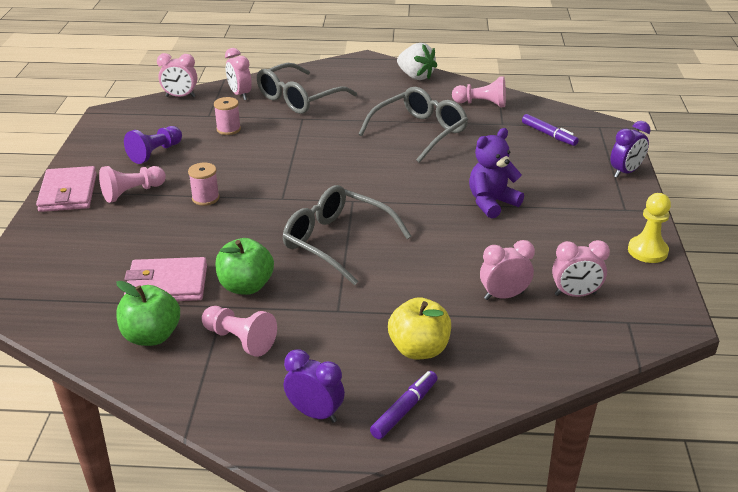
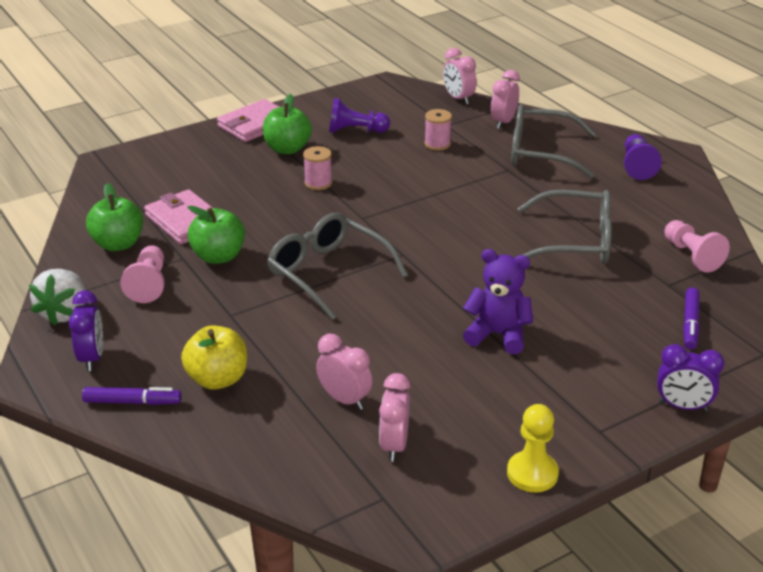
camera: 55 degrees right, 0 degrees up
pink pawn [99,166,166,203] -> green apple [263,94,312,154]
grey glasses [283,185,411,285] -> grey glasses turned 45 degrees counterclockwise [267,213,408,320]
white strawberry [397,43,437,80] -> white strawberry moved to [29,269,85,326]
pink clock [552,240,610,297] -> pink clock turned 45 degrees clockwise [379,373,411,462]
none -> purple pawn [624,134,662,180]

